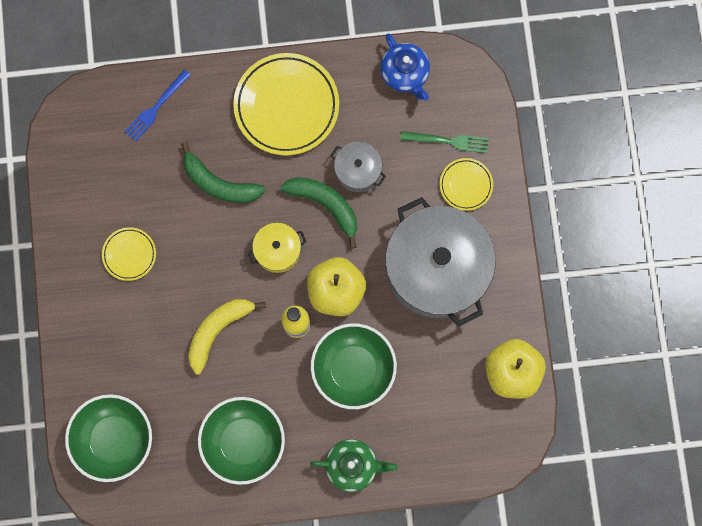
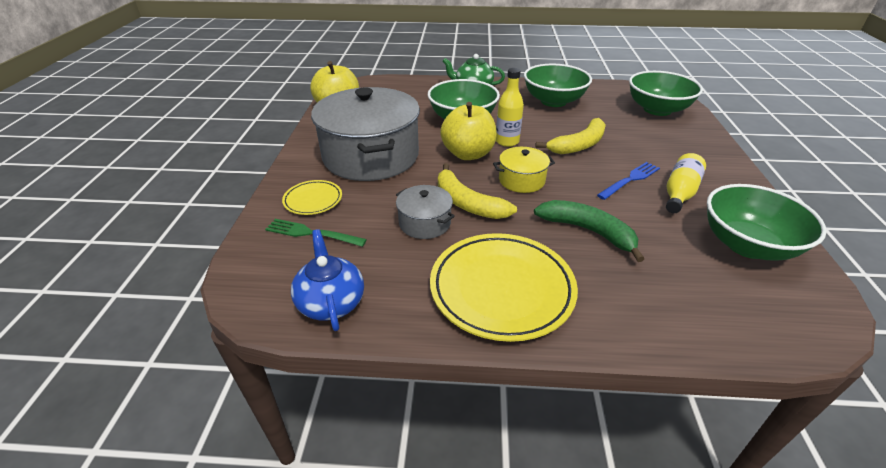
camera: 170 degrees left, 40 degrees down
yellow plate [102,227,156,281] -> yellow bottle [666,153,706,213]
blue fork [125,70,191,141] -> blue fork moved to [597,162,660,200]
green banana [280,177,357,249] -> yellow banana [438,163,517,219]
none -> green bowl [707,184,827,261]

